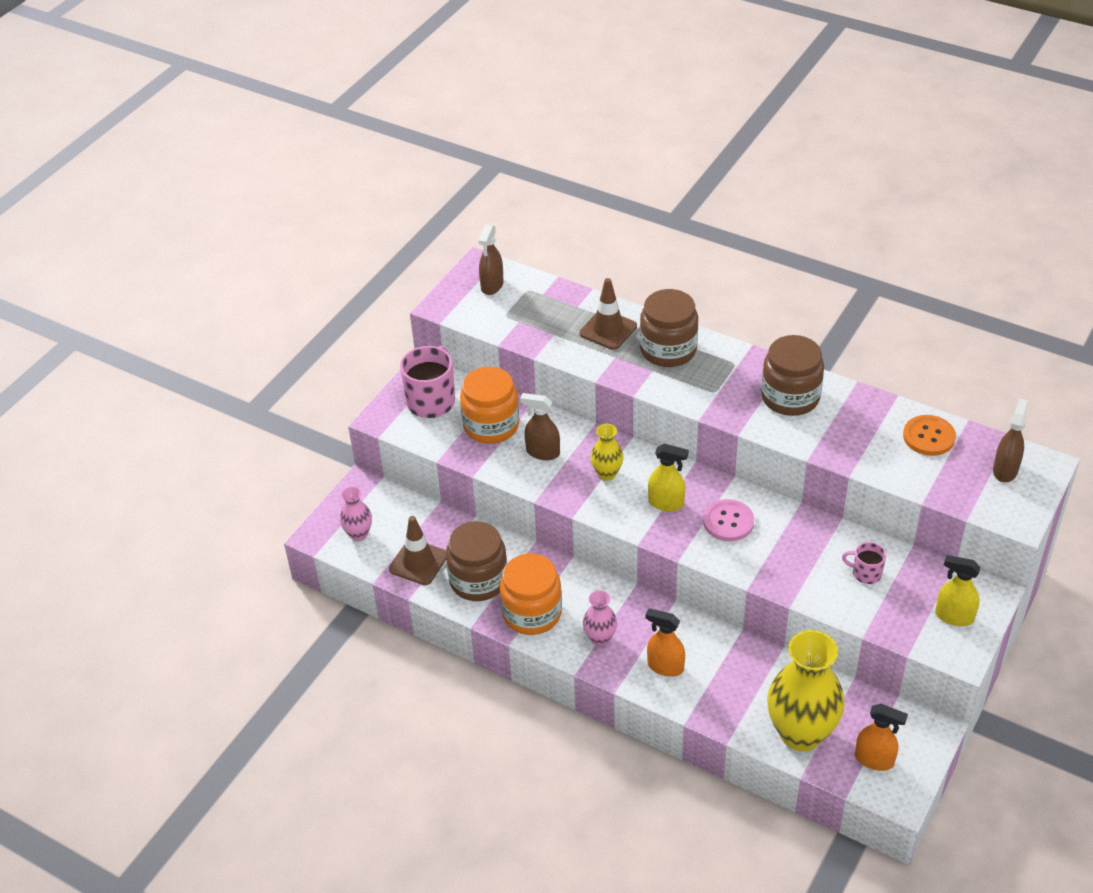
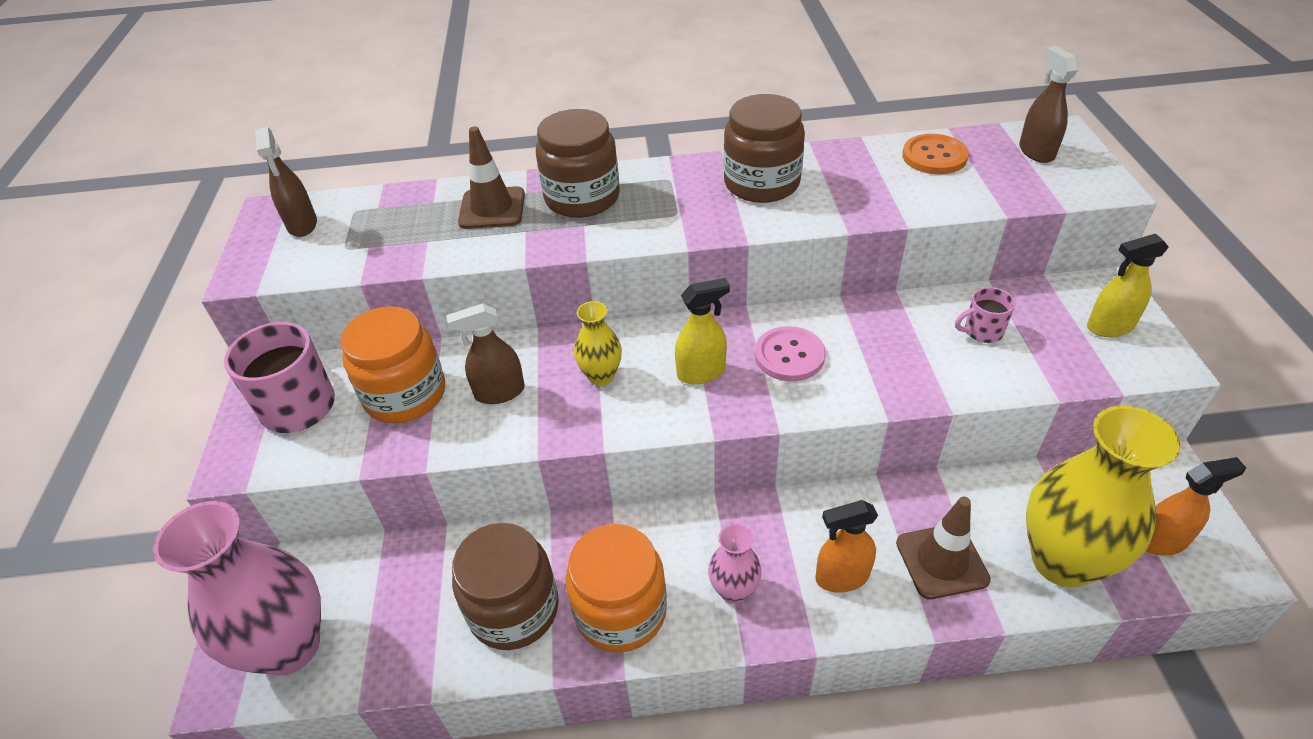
camera: 35 degrees left, 0 degrees up
pink vase [340,486,372,541] -> pink vase [153,501,321,676], size x2.07
brown traffic cone [389,516,446,585] -> brown traffic cone moved to [896,497,991,599]

